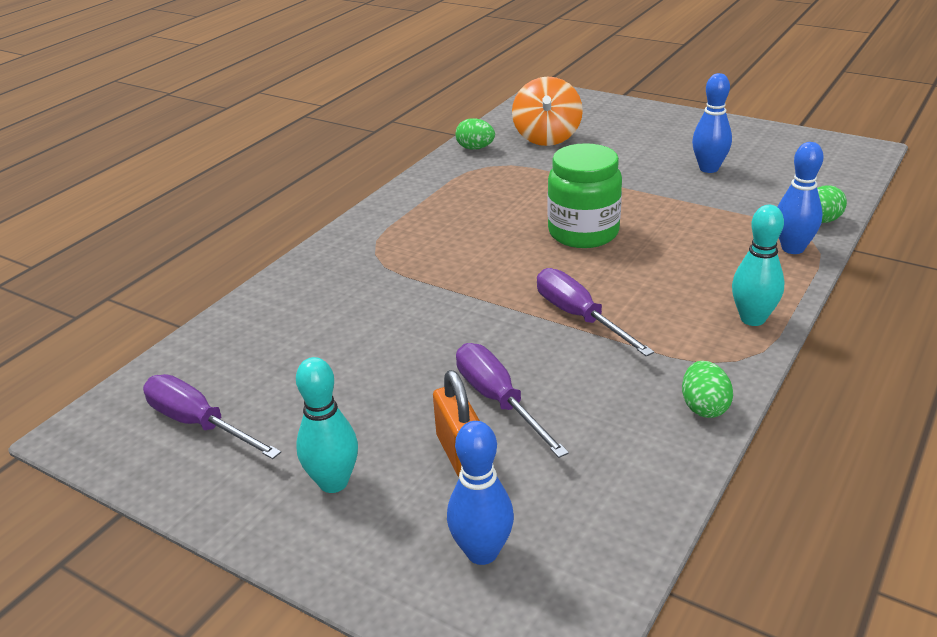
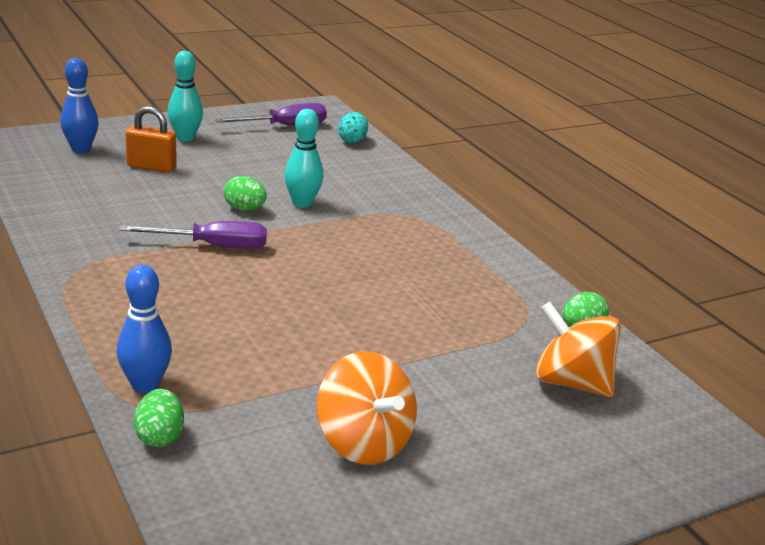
camera: 115 degrees right, 5 degrees down
purple screwdriver [456,343,569,458] -> none
green jar [548,143,622,248] -> none
green egg [682,361,733,418] -> green egg moved to [224,176,267,210]
blue bowling pin [692,73,732,173] -> orange spinning top [317,351,417,465]
turquoise bowling pin [732,205,785,326] -> turquoise bowling pin moved to [284,109,323,208]
none -> turquoise egg [338,112,368,143]

